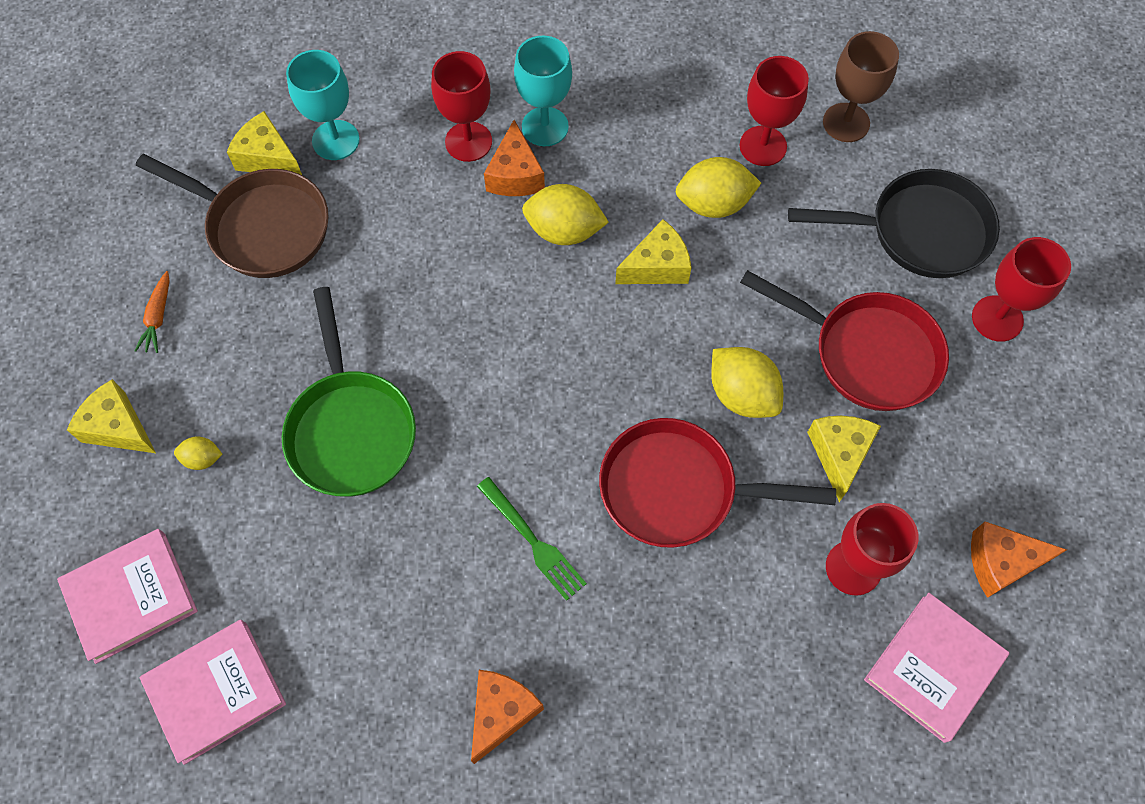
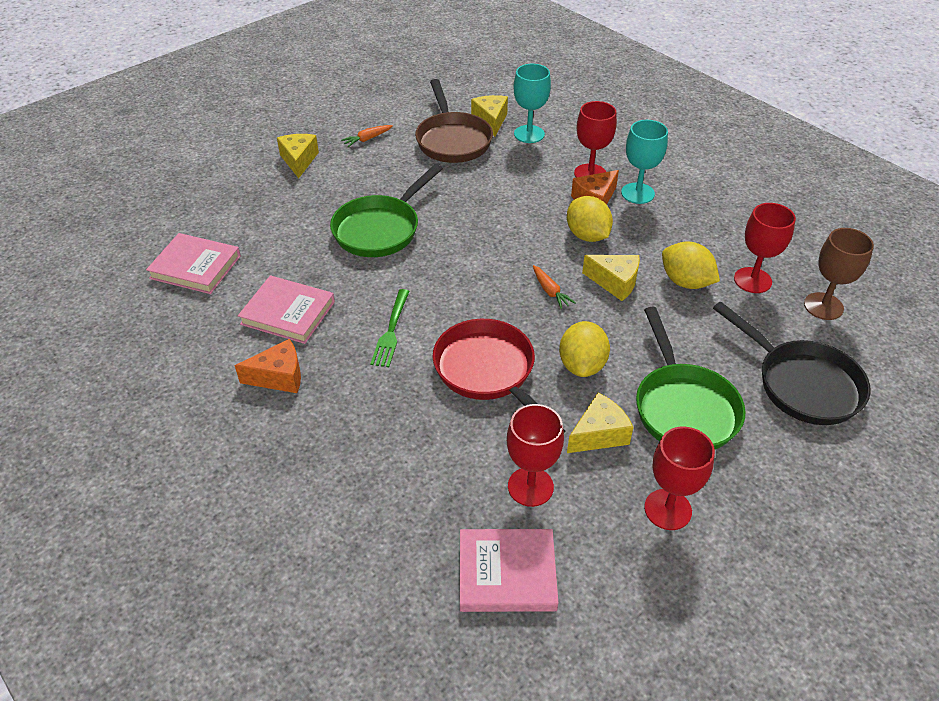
camera: 50 degrees right, 20 degrees down
pink book [57,529,198,664] -> pink book moved to [238,275,335,344]
yellow lemon [174,436,222,470] -> none
red pan [740,270,949,411] -> green pan [636,307,746,449]
orange cheese [971,522,1067,598] -> none
red goblet [972,237,1071,342] -> red goblet moved to [644,427,715,530]
none -> orange carrot [533,265,576,309]

